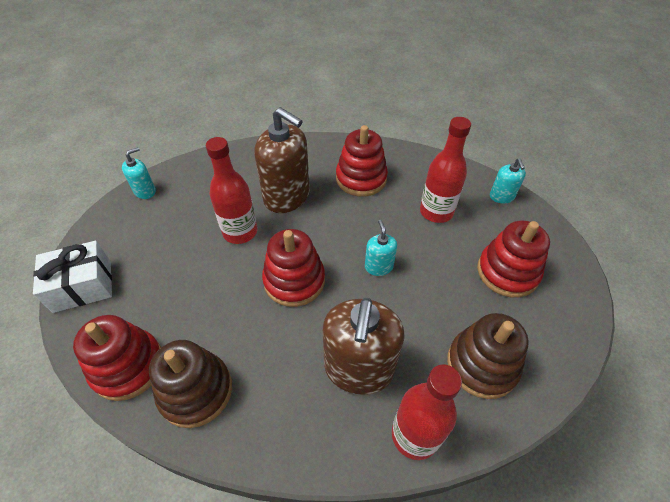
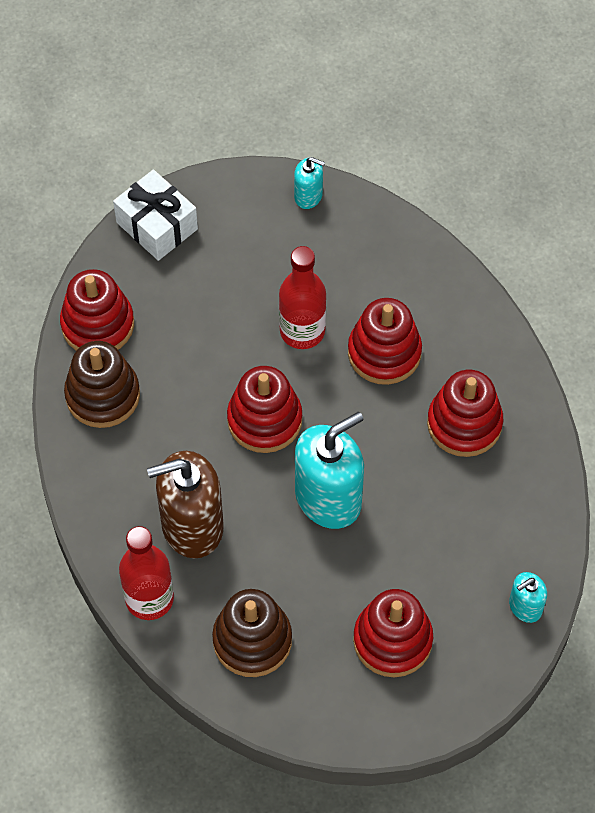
camera: 65 degrees right, 10 degrees up
brown soap dispenser [254,107,310,213] -> red stacking toy [348,298,422,385]
turquoise soap dispenser [365,220,397,276] -> turquoise soap dispenser [295,412,364,529], size x2.04
red bottle [420,117,471,223] -> none

